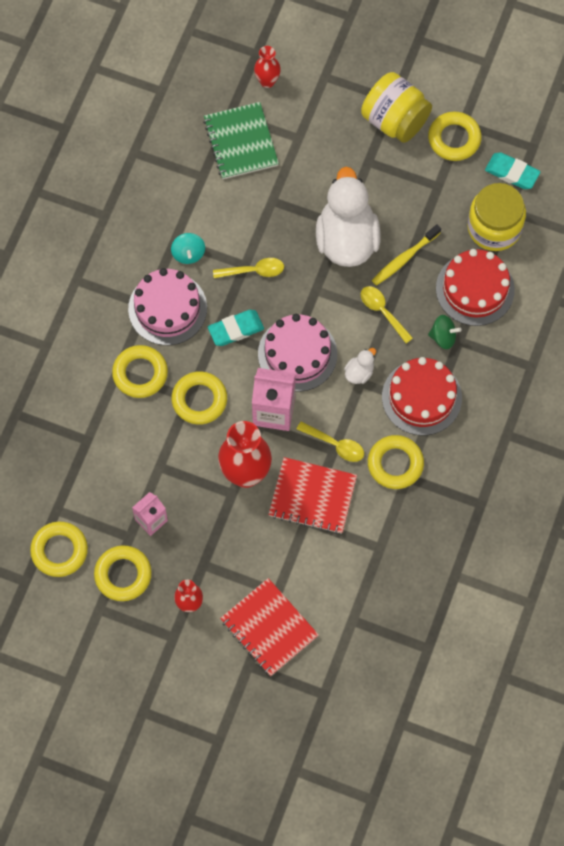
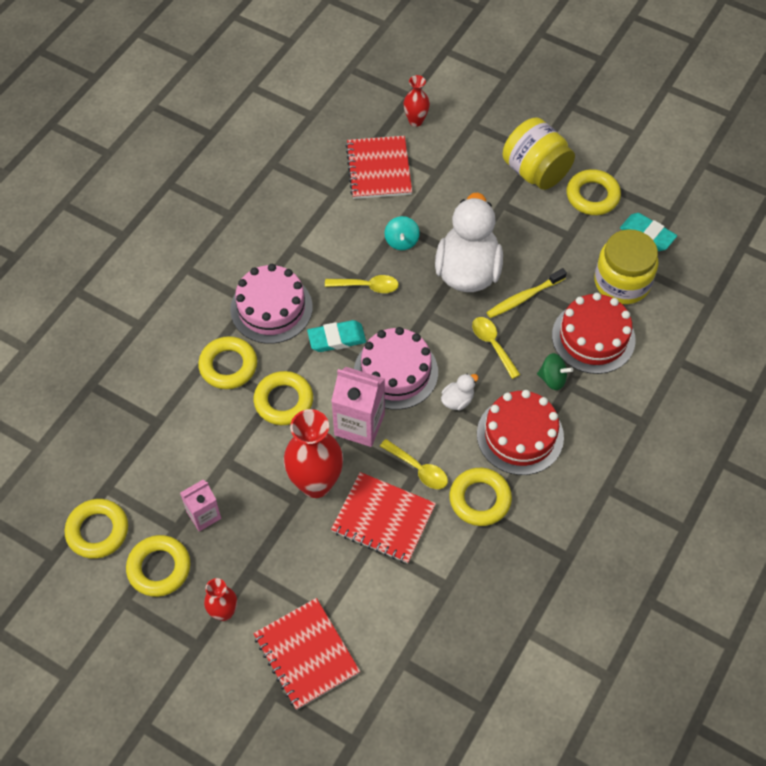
camera: 10 degrees right, 10 degrees down
turquoise spinning top [171,233,205,264] -> turquoise spinning top moved to [385,216,420,250]
green notebook [203,102,279,179] -> red notebook [346,136,412,199]

